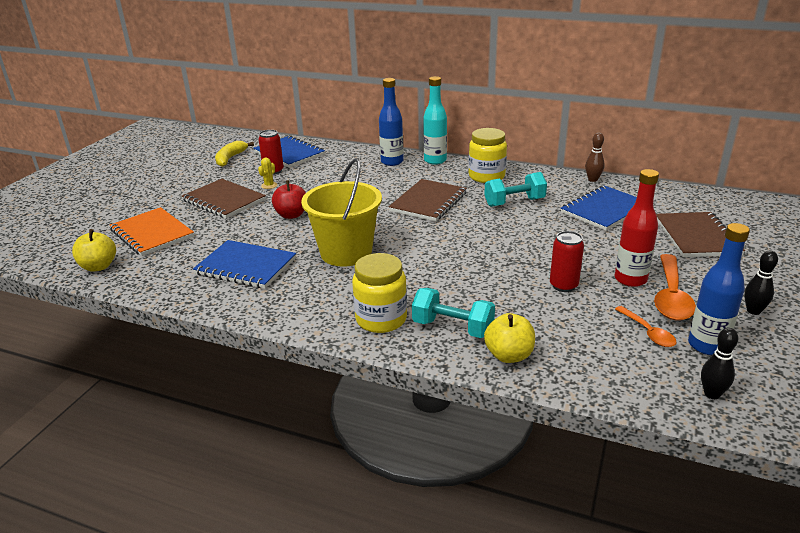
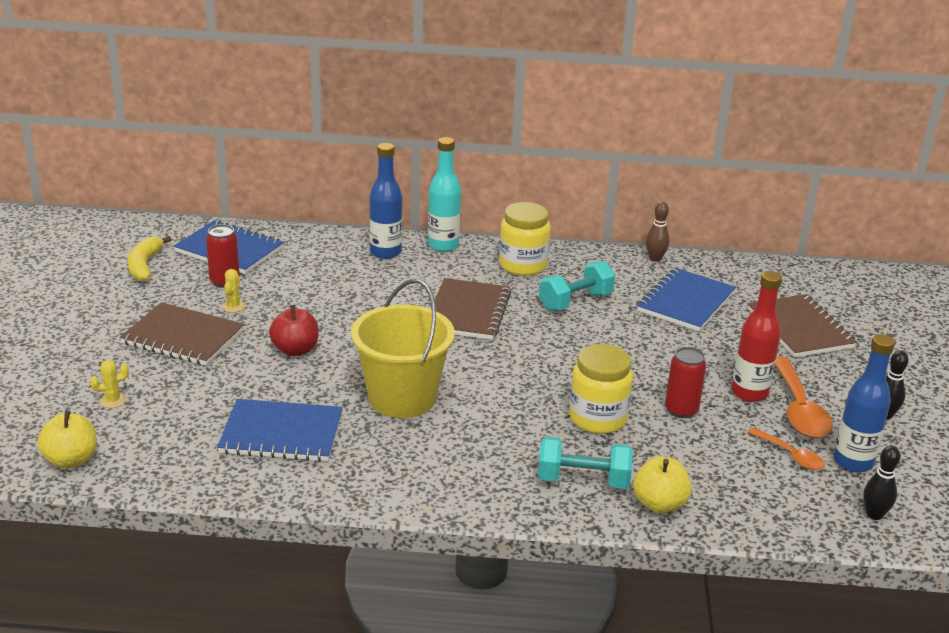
camera: 20 degrees left, 0 degrees up
orange notebook [110,207,194,256] -> yellow cactus [90,360,129,408]
yellow jar [352,253,407,333] -> yellow jar moved to [569,344,633,434]

